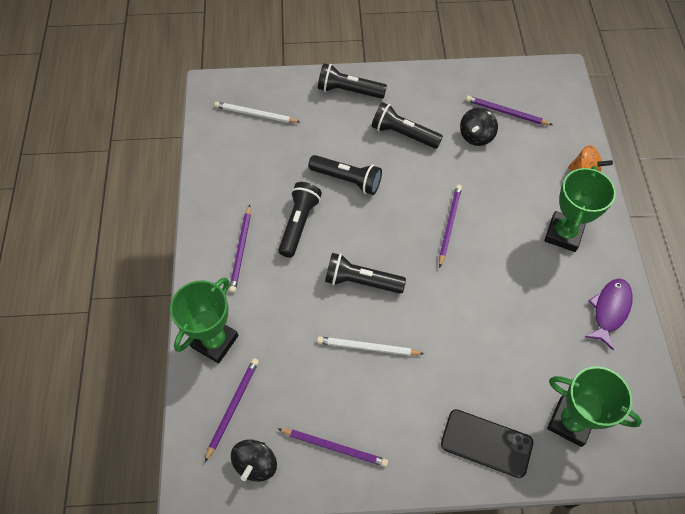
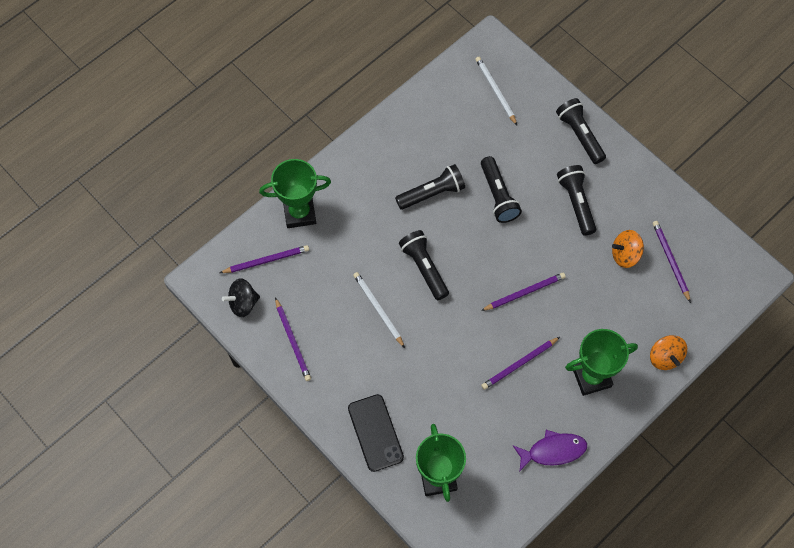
camera: 50 degrees right, 5 degrees up
purple pencil [229,205,251,293] -> purple pencil moved to [481,337,560,390]
black spinning top [460,107,498,146] -> orange spinning top [612,230,644,268]

